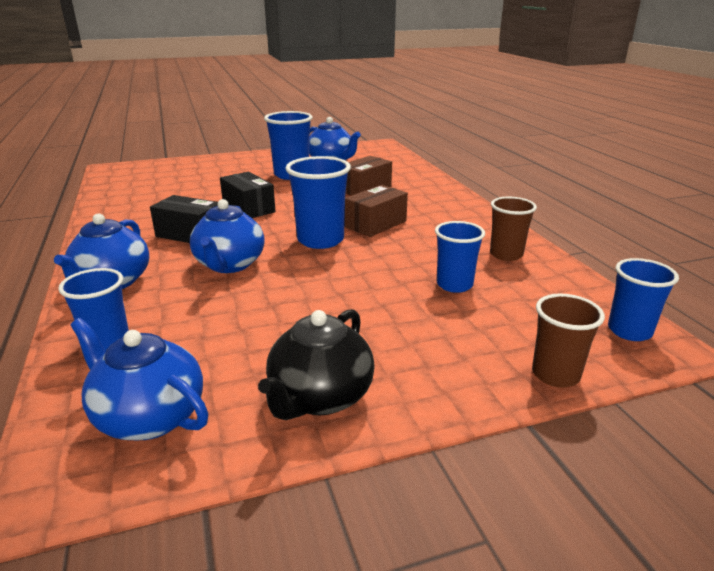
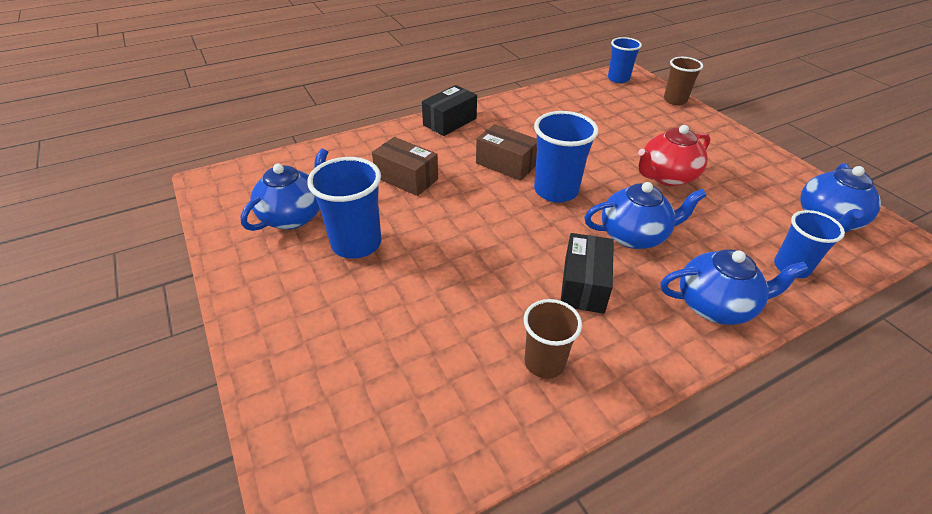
camera: 100 degrees left, 15 degrees up
black box [220,172,276,218] -> black box moved to [422,85,477,136]
black teapot [258,309,375,420] -> none
blue cup [435,221,485,293] -> none
brown cup [490,197,537,261] -> brown cup moved to [524,299,582,379]
none -> red teapot [638,125,710,186]

